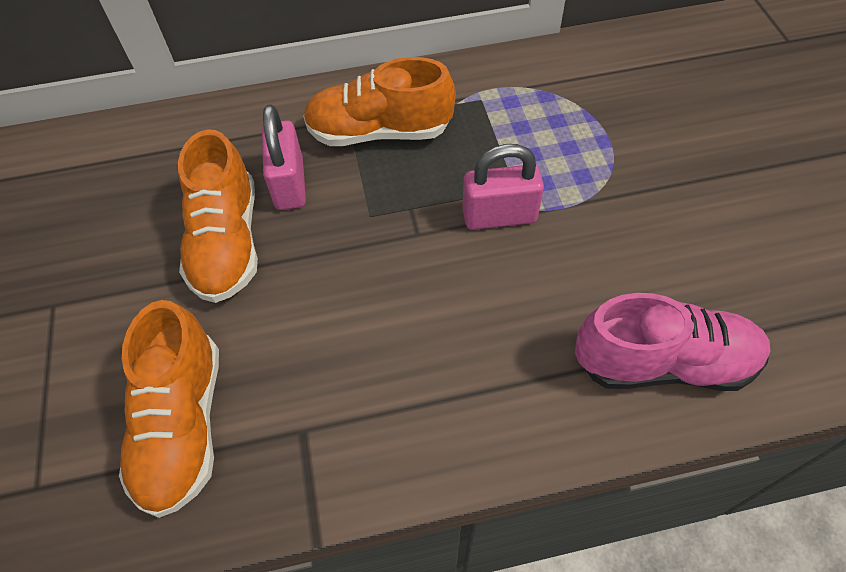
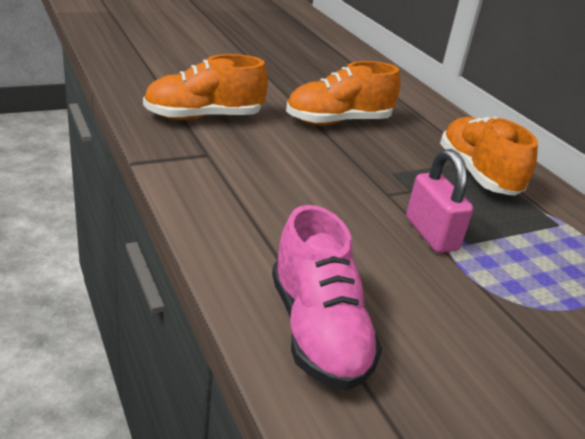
camera: 70 degrees right, 25 degrees down
pink padlock [262,105,306,210] -> none

